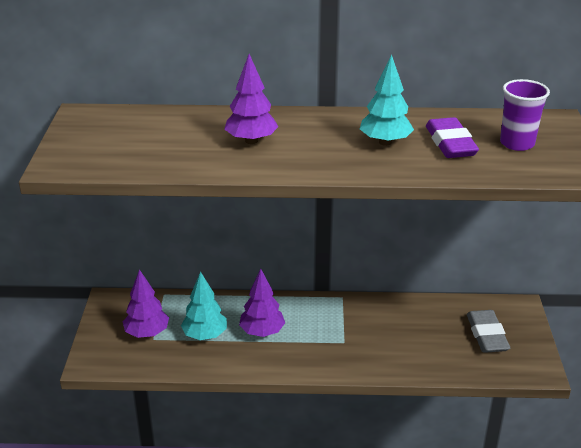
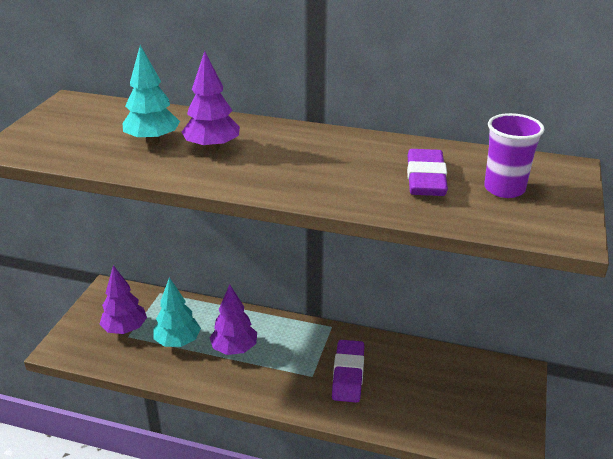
camera: 15 degrees right, 0 degrees up
turquoise tree [360,54,414,146] -> turquoise tree moved to [122,45,180,144]
grey eraser [467,310,510,353] -> none
none -> purple eraser [332,340,364,403]

